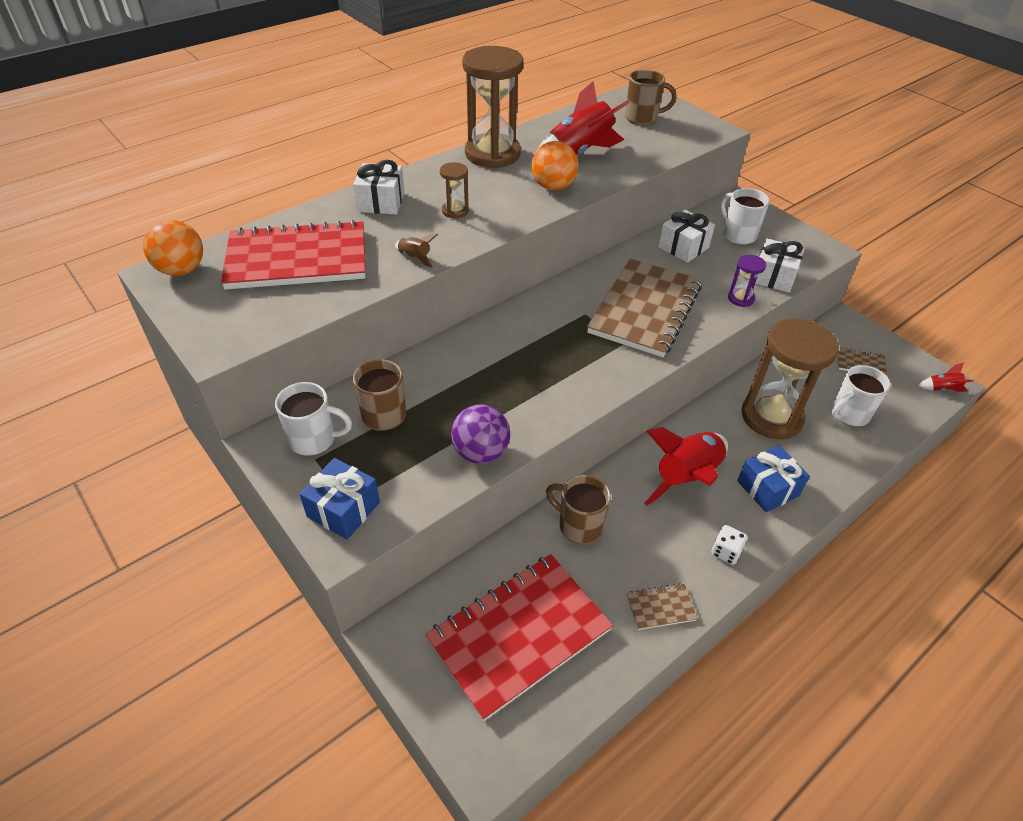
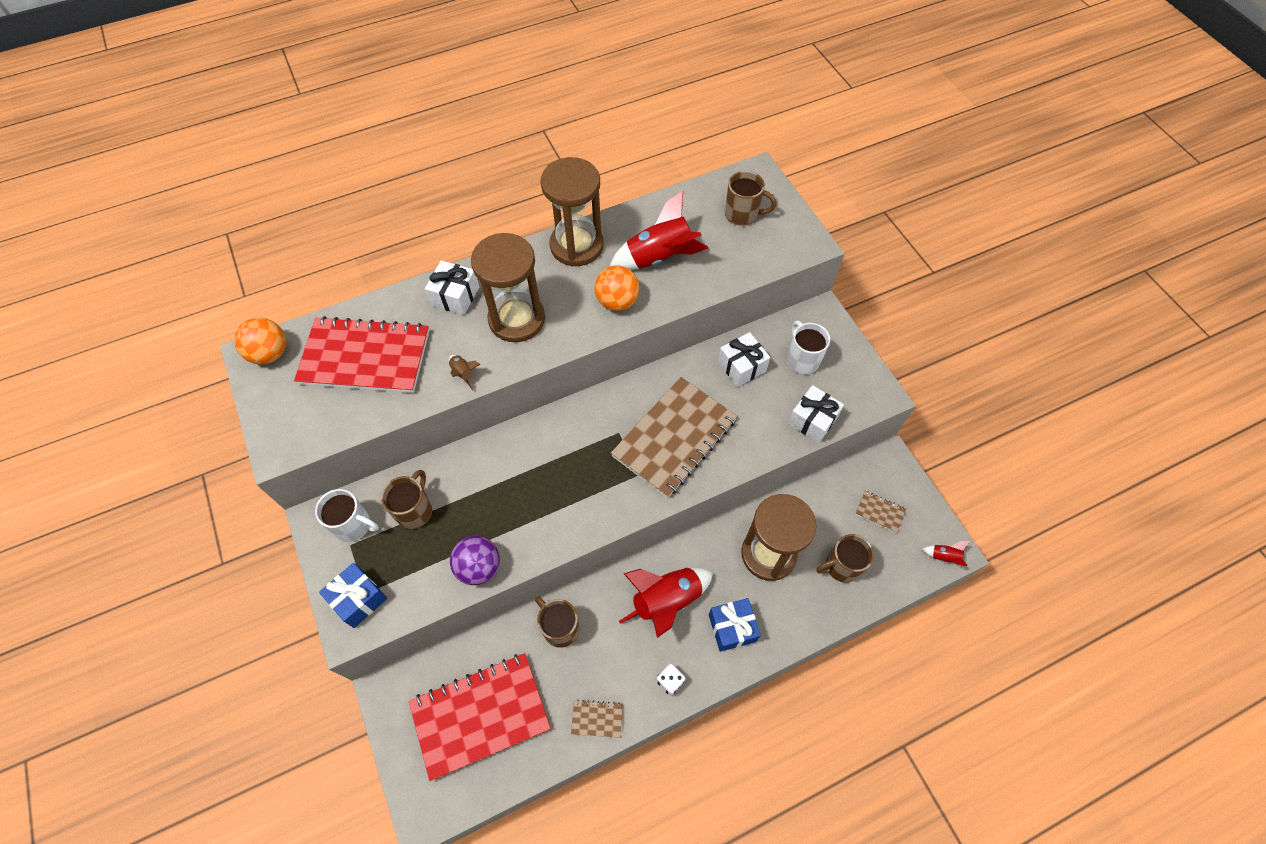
camera: 15 degrees right, 15 degrees up
brown hourglass [440,162,469,218] -> brown hourglass [471,233,545,342], size x2.28
purple hourglass [728,255,766,307] -> none
white mug [831,365,891,426] -> brown mug [816,534,874,583]

